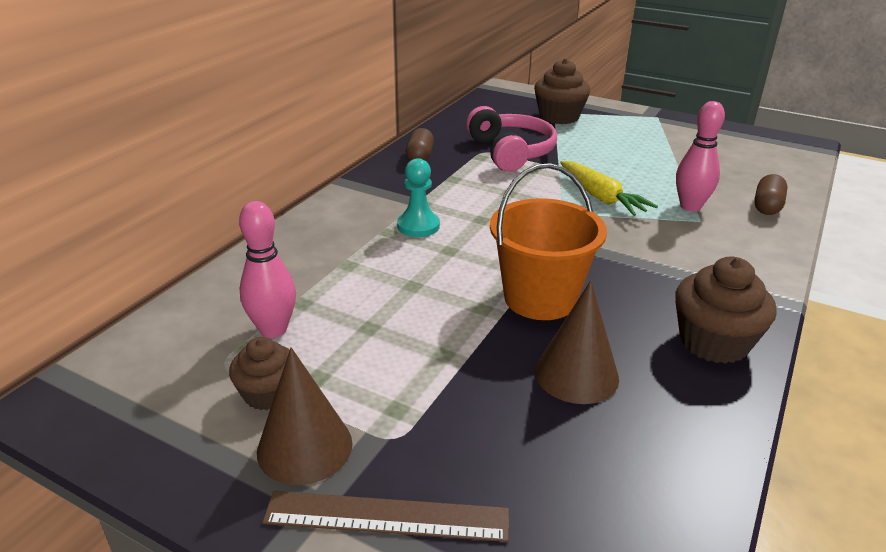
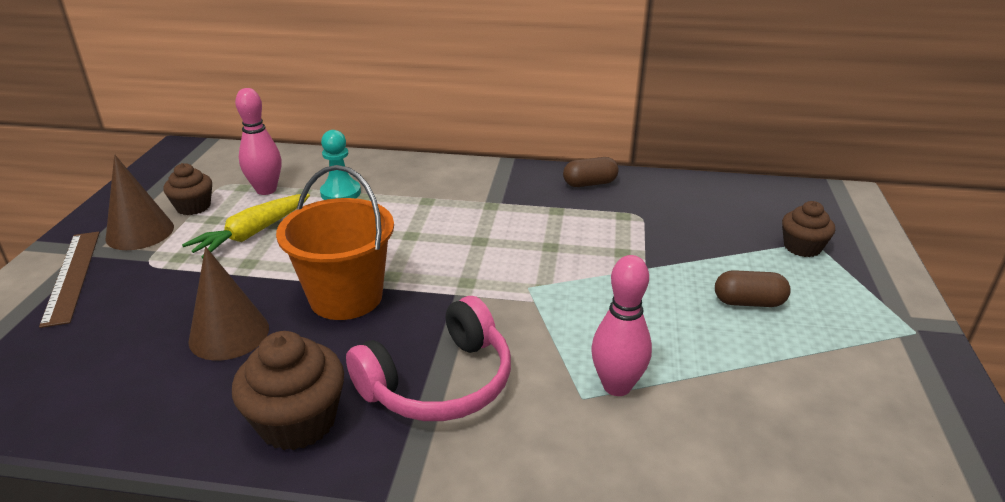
camera: 70 degrees right, 0 degrees up
turquoise pawn [397,158,440,237] -> turquoise pawn moved to [320,130,361,200]
pink headphones [466,106,557,171] -> pink headphones moved to [346,296,511,421]
brown cupcake [534,59,590,124] -> brown cupcake [782,201,835,257], size x0.64
yellow carrot [560,161,658,216] -> yellow carrot moved to [182,194,310,259]
brown capsule [754,174,787,215] -> brown capsule moved to [715,270,791,307]

